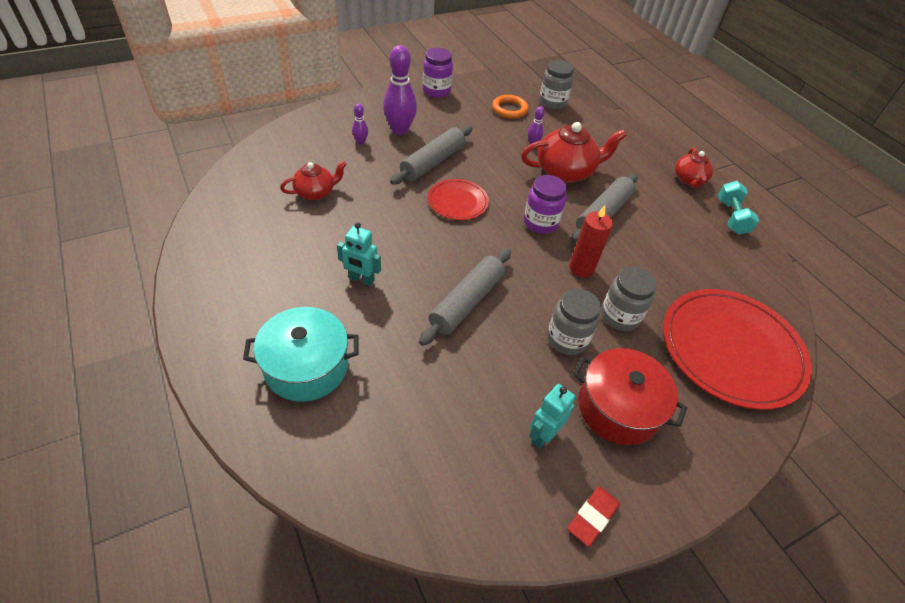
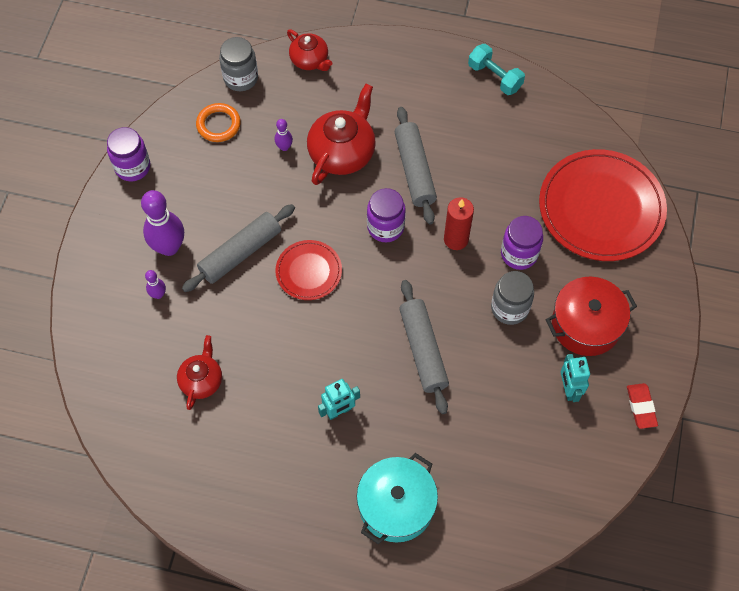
camera: 45 degrees left, 15 degrees up
grey rolling pin [390,126,472,185] -> grey rolling pin turned 60 degrees clockwise [182,204,295,292]
grey jar [601,267,657,331] -> purple jar [501,216,543,270]
red teapot [675,148,713,188] -> red teapot moved to [287,29,333,71]

